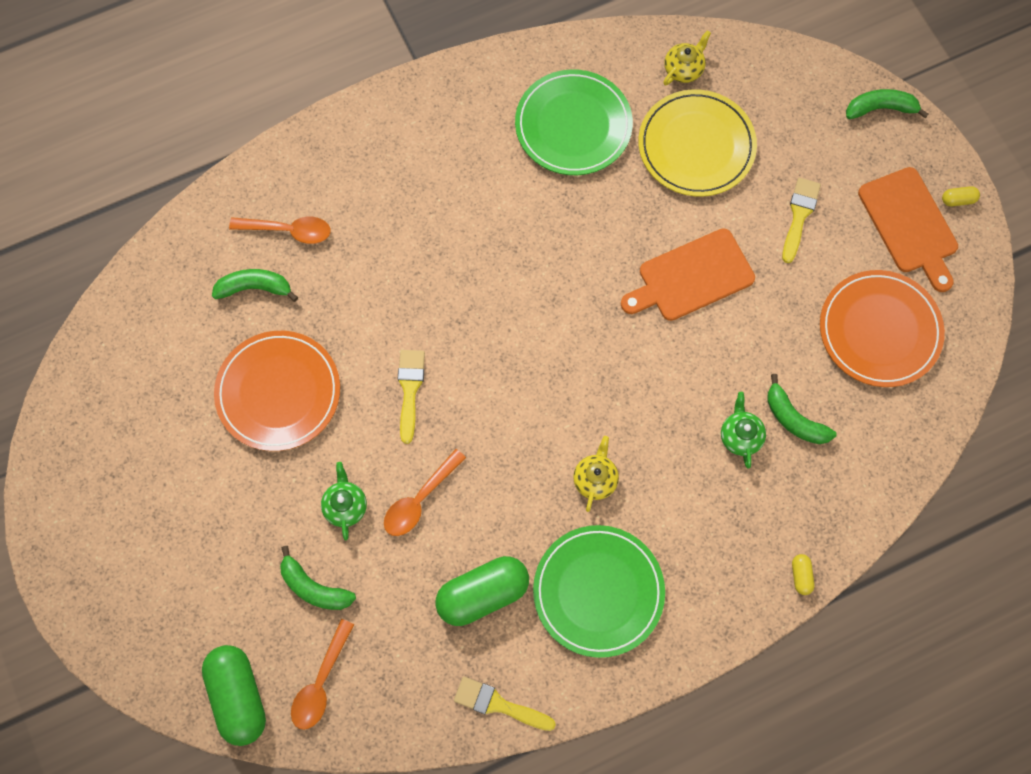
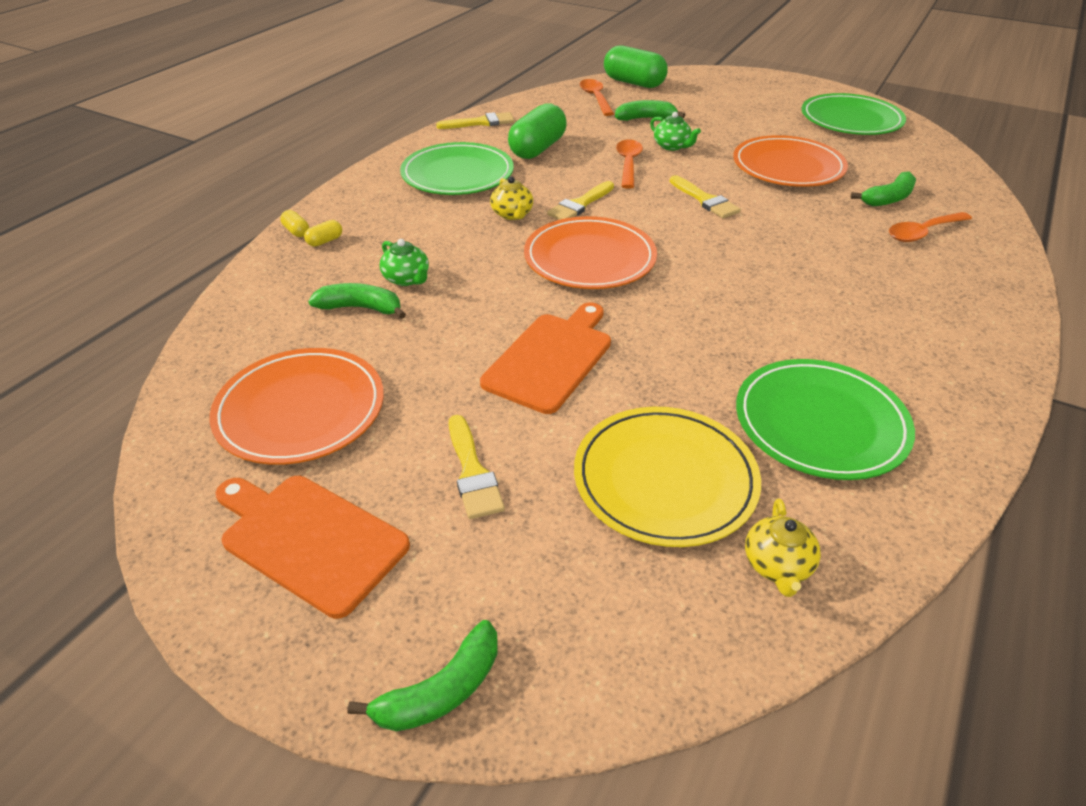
camera: 145 degrees right, 30 degrees down
yellow capsule [942,186,980,206] -> yellow capsule moved to [304,220,342,247]
none -> orange plate [524,216,657,289]
none -> yellow brush [547,181,614,220]
none -> green plate [802,93,906,135]

